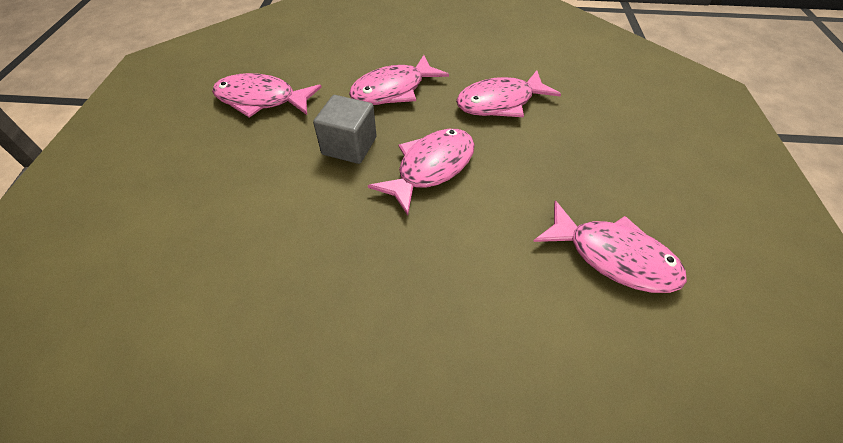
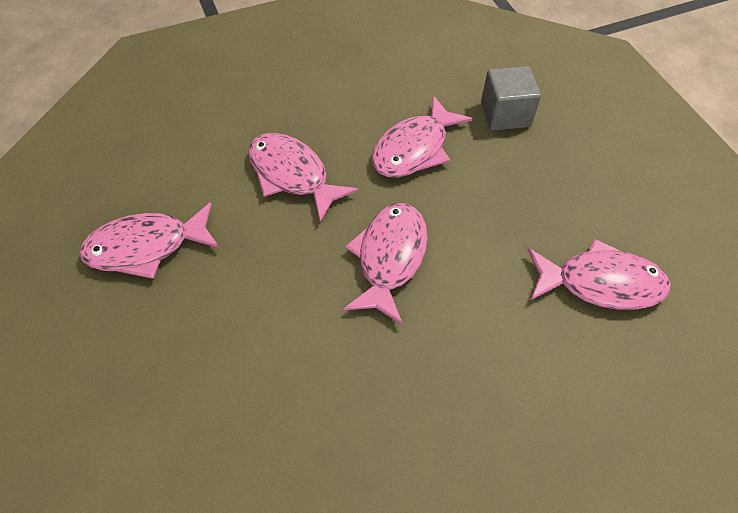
camera: 25 degrees left, 5 degrees up
grey cube [313,95,377,164] -> grey cube moved to [481,66,541,131]
pink fish [349,55,449,105] -> pink fish turned 105 degrees clockwise [248,133,358,222]

